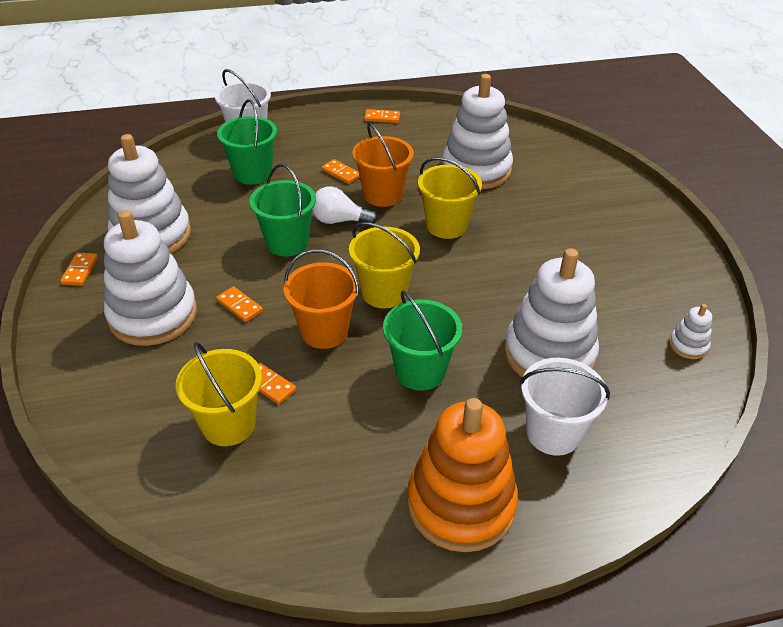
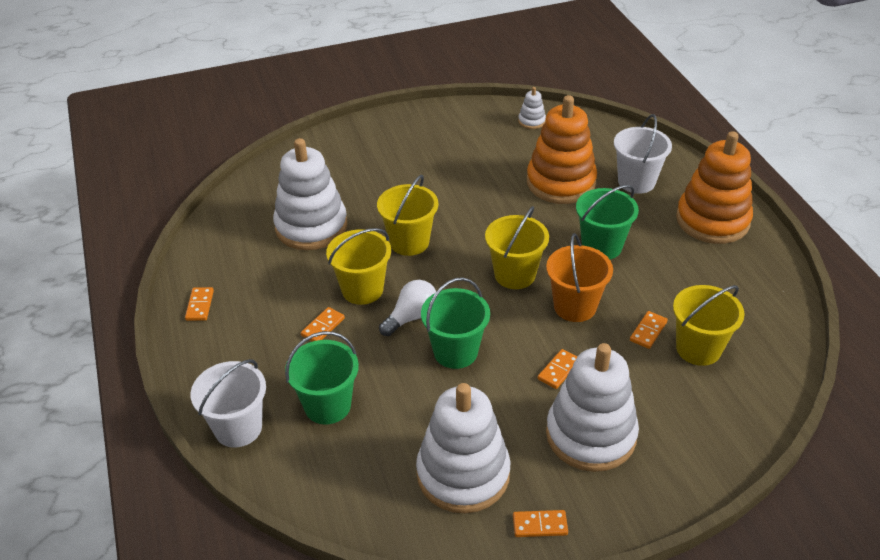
camera: 95 degrees left, 0 degrees up
white light bulb [312,186,378,224] -> white light bulb turned 135 degrees counterclockwise [379,280,436,336]
orange bucket [352,123,414,207] -> yellow bucket [326,228,391,305]
white stacking toy [504,248,599,377] -> orange stacking toy [527,95,597,204]

